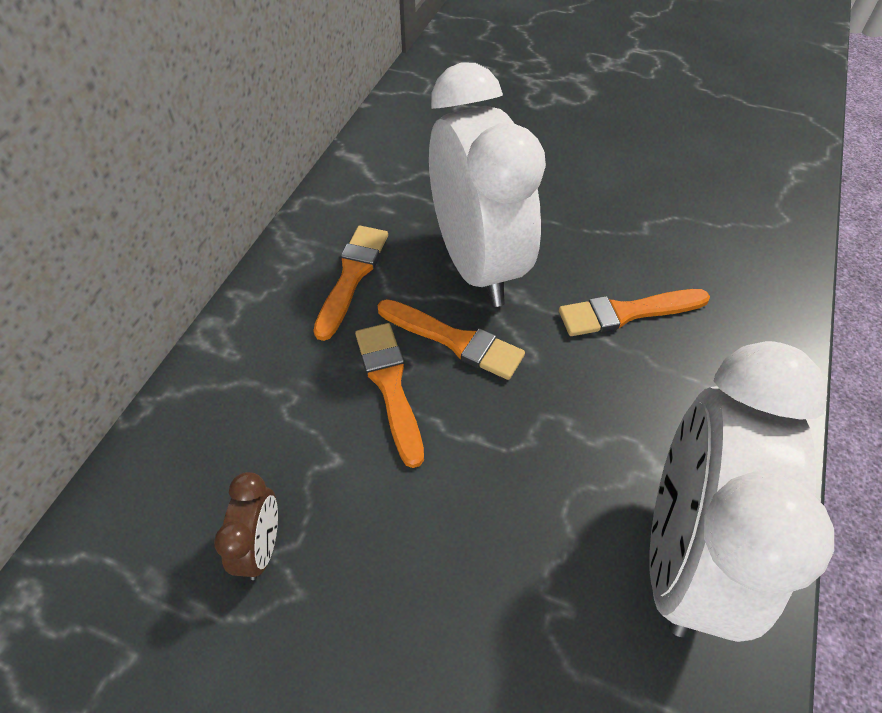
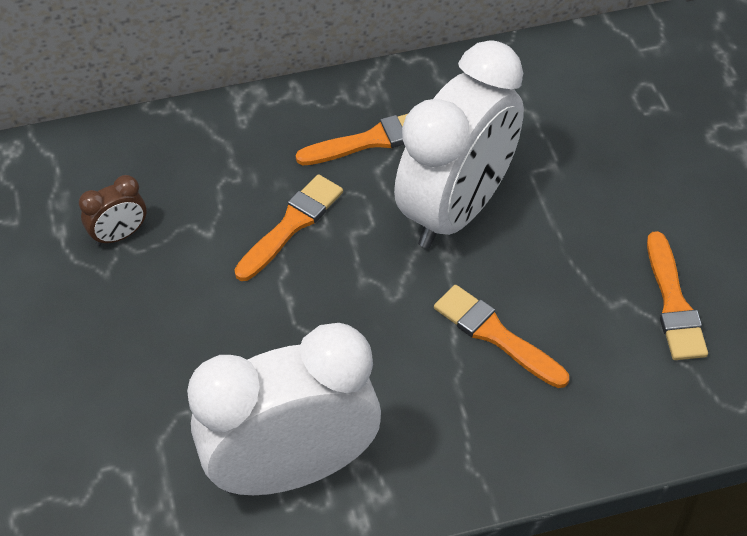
camera: 55 degrees right, 0 degrees up
orange brush [377,299,525,380] -> orange brush moved to [647,231,708,360]

